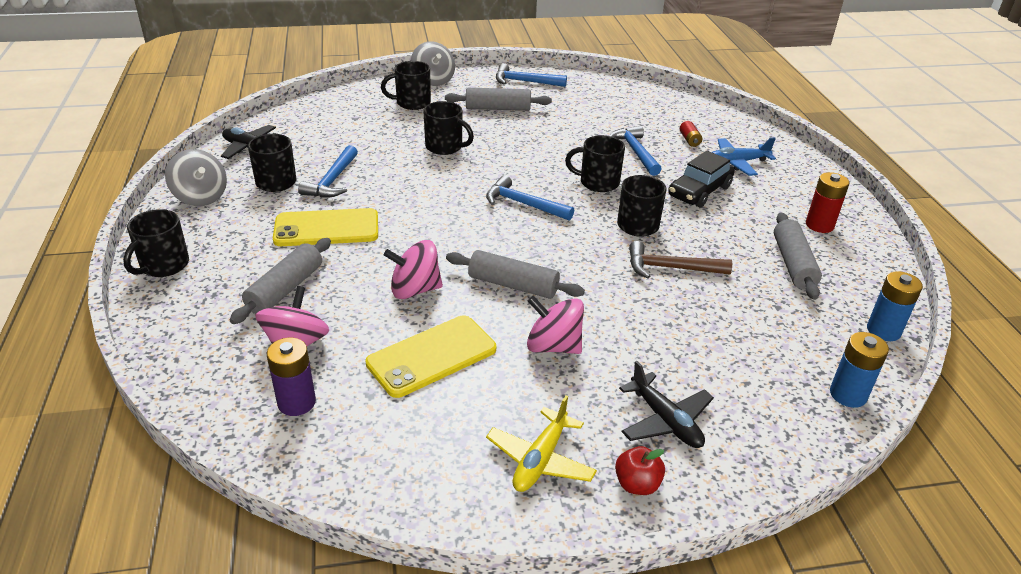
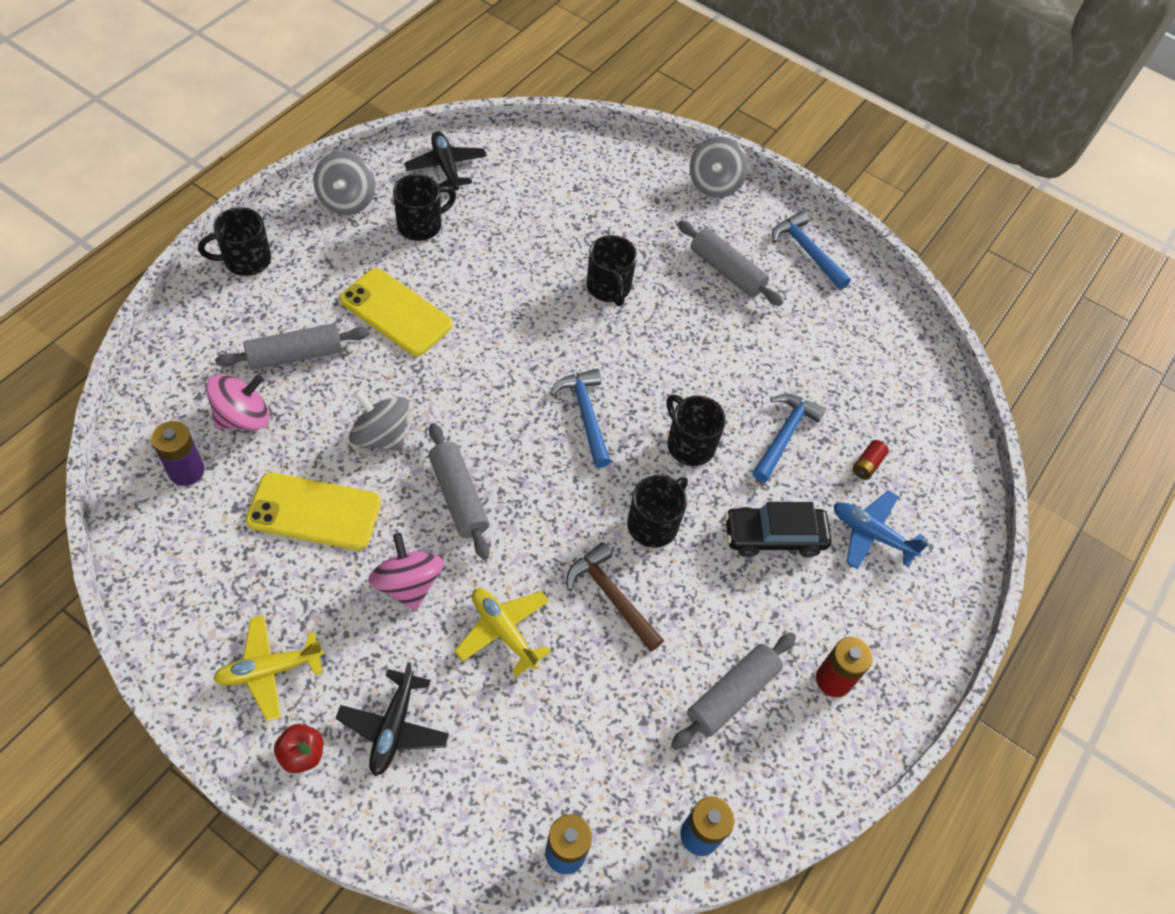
camera: 40 degrees right, 20 degrees up
blue hammer [298,145,358,198] -> none
black mug [381,61,431,110] -> none
pink spinning top [384,240,443,299] -> grey spinning top [349,390,409,451]
none -> yellow plane [455,588,551,677]

